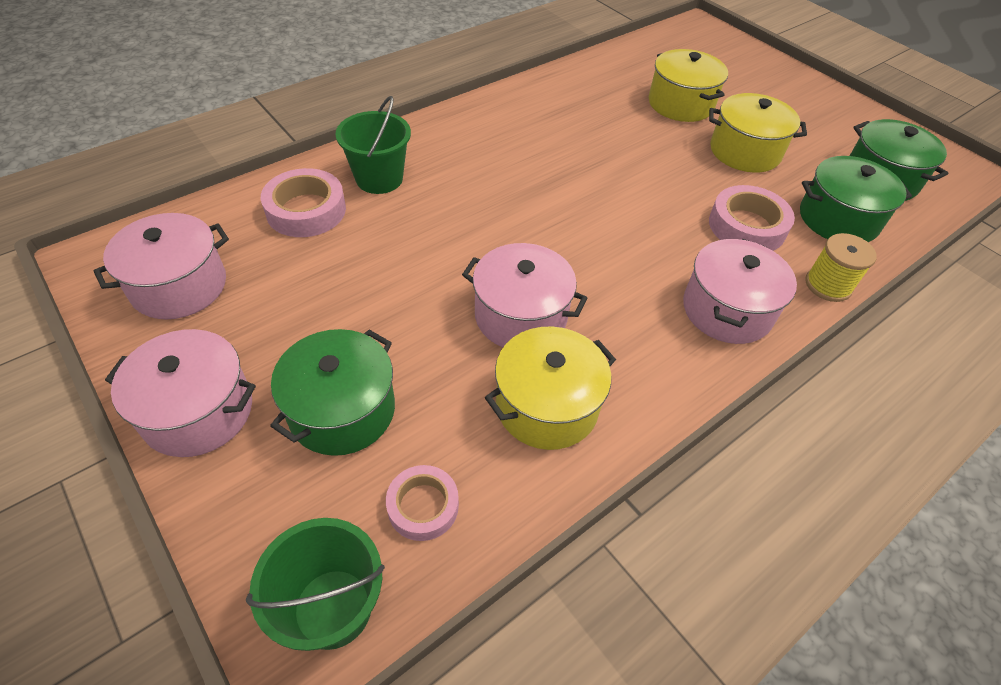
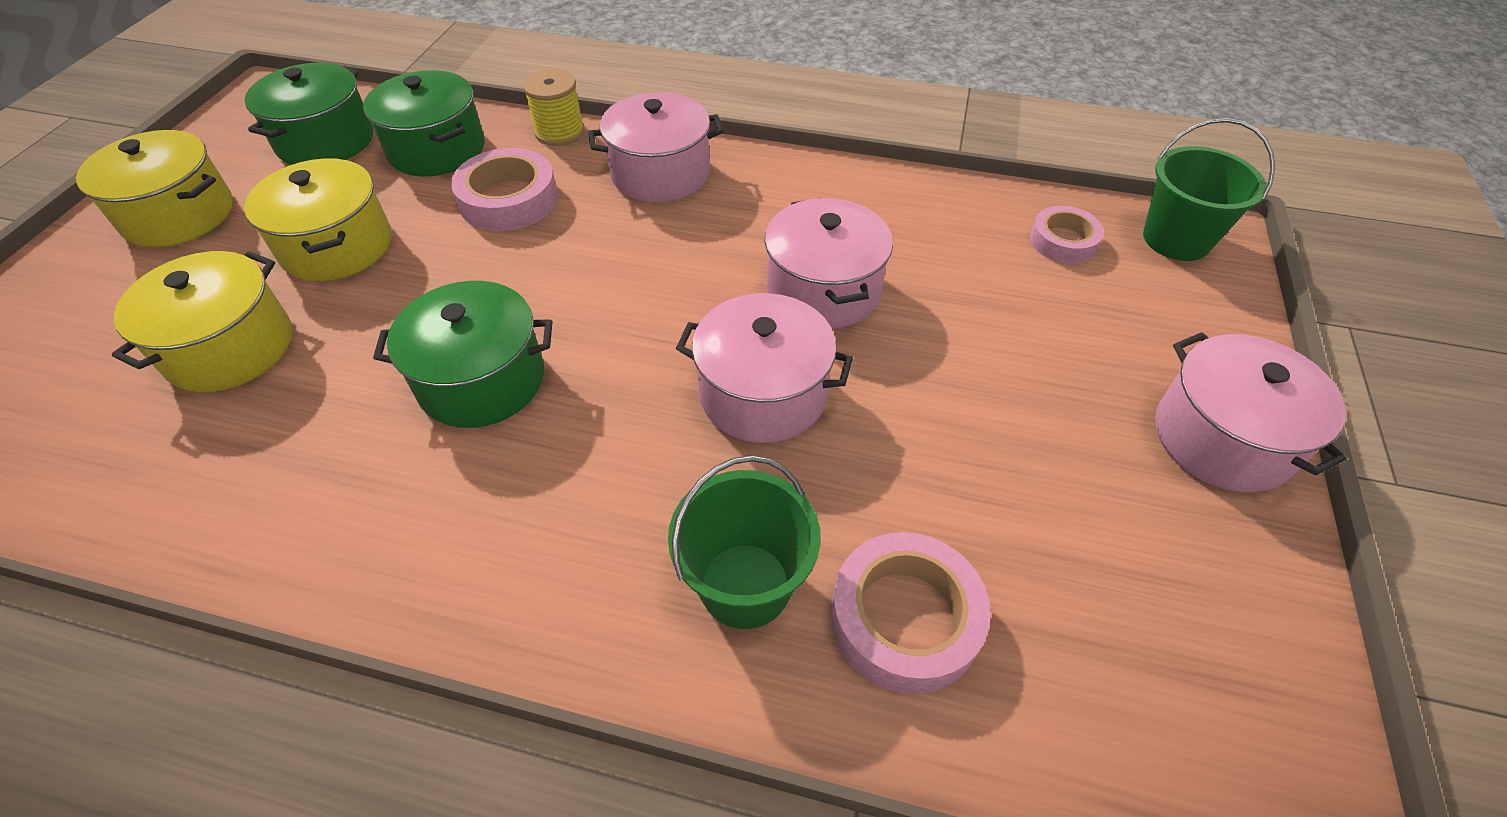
camera: 125 degrees left, 0 degrees up
pink pot [94,213,229,319] -> pink pot moved to [676,293,853,443]
green pot [270,329,395,456] -> green pot moved to [373,281,552,428]
yellow pot [485,327,616,450] -> yellow pot moved to [76,130,233,247]

